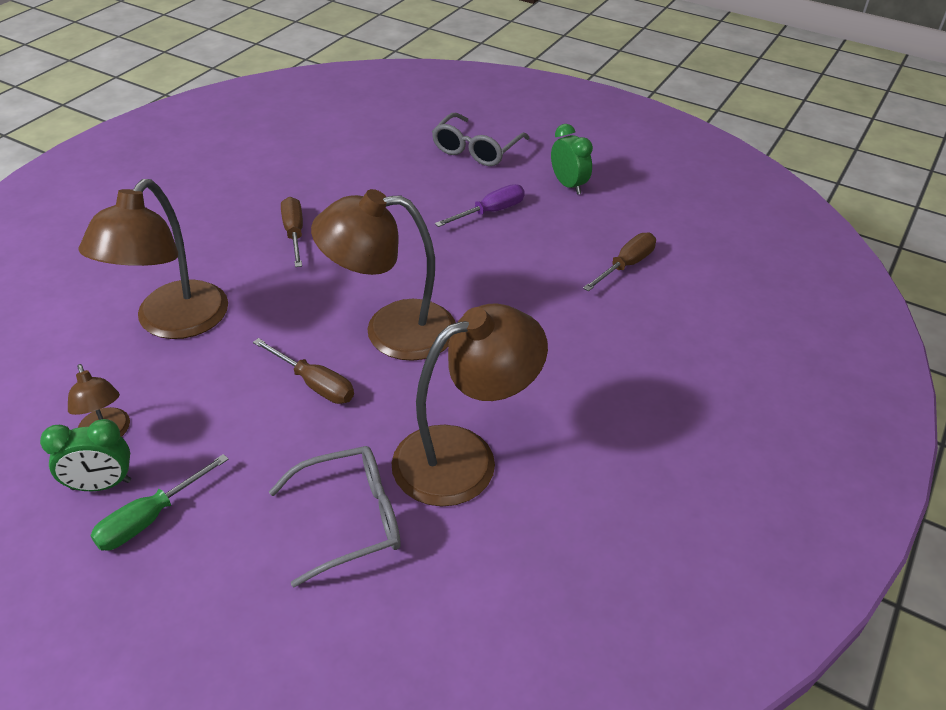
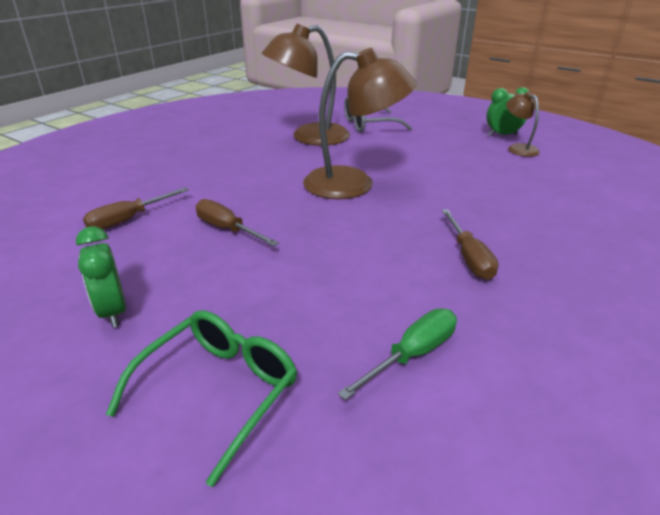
camera: 175 degrees left, 10 degrees down
brown lamp [78,179,228,339] -> none
green screwdriver [90,454,229,551] -> green screwdriver moved to [338,308,457,400]
brown screwdriver [253,338,354,404] -> brown screwdriver moved to [196,199,279,246]
grey glasses [432,113,530,166] -> green glasses [106,310,297,487]
purple screwdriver [435,184,525,227] -> none

